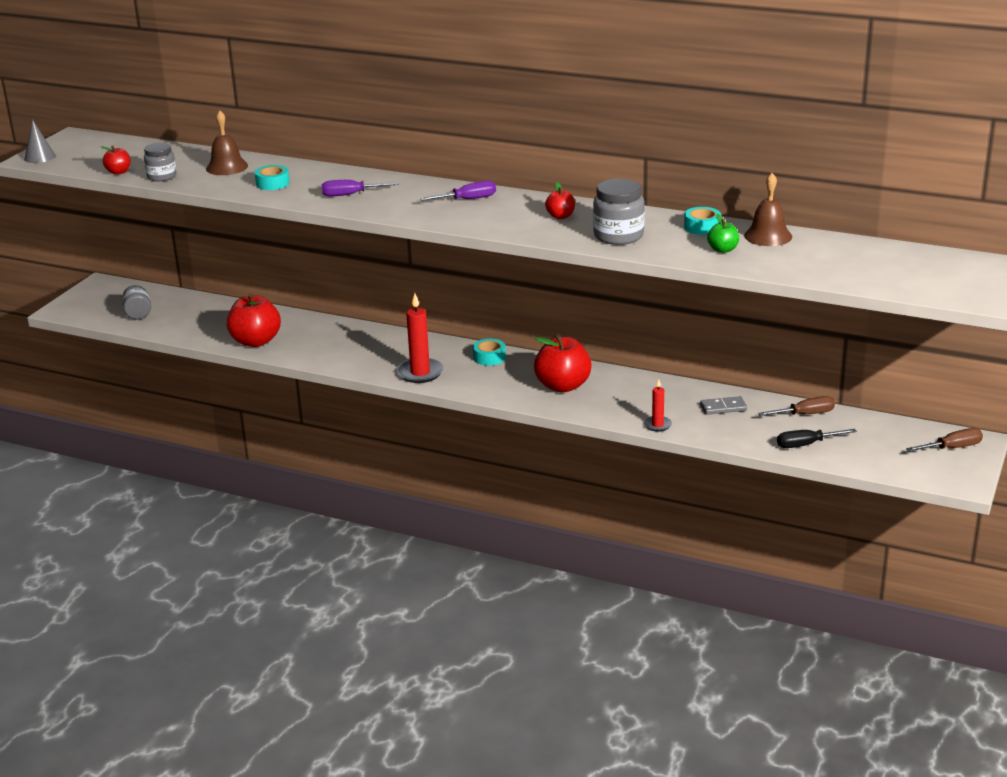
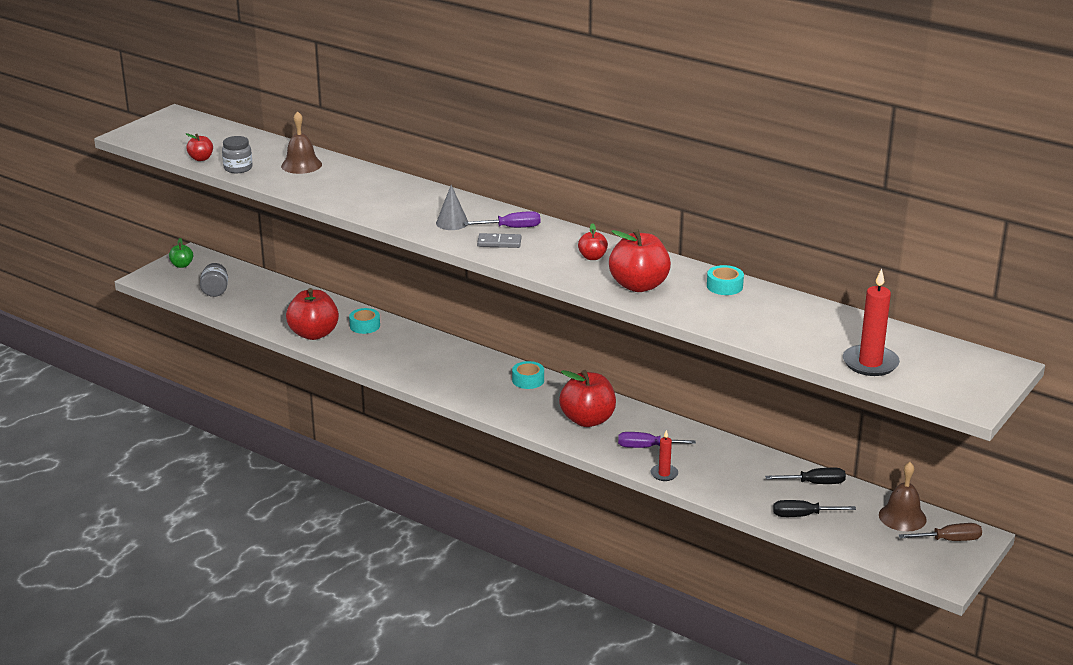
camera: 10 degrees right, 0 degrees up
grey cone [24,120,56,163] -> grey cone moved to [436,185,468,230]
turquoise tape [255,165,290,190] -> turquoise tape moved to [349,308,380,334]
purple screwdriver [322,180,399,196] -> purple screwdriver moved to [618,432,696,448]
red candle [397,294,444,383] -> red candle moved to [843,268,900,376]
grey jar [593,179,645,245] -> red apple [609,229,671,292]
grey domino [700,396,747,415] -> grey domino moved to [477,233,521,248]
green apple [707,214,739,253] -> green apple moved to [169,238,193,268]
brown bell [744,173,792,246] -> brown bell moved to [879,462,927,532]
brown screwdriver [758,396,835,416] -> black screwdriver [765,468,846,484]

